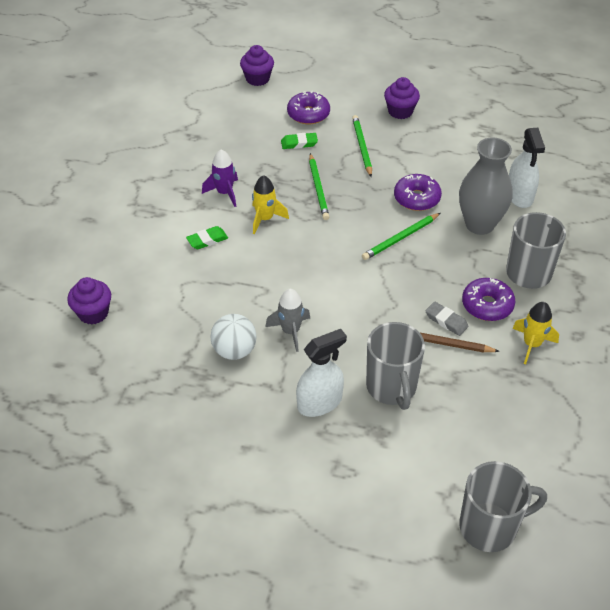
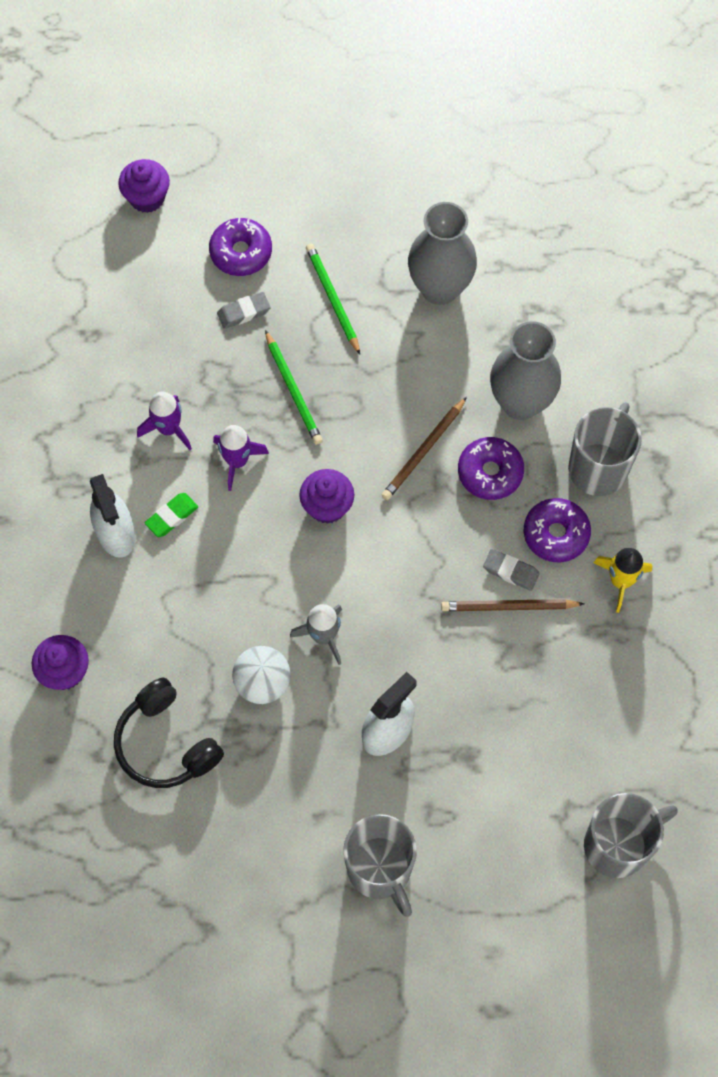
camera: 15 degrees left, 20 degrees up
yellow rocket [252,175,289,234] -> purple rocket [213,425,269,491]
green eraser [281,133,318,149] -> grey eraser [217,292,271,329]
green pencil [362,213,440,260] -> brown pencil [382,397,467,500]
grey mug [366,322,425,410] -> grey mug moved to [343,814,417,917]
purple cupcake [384,77,420,119] -> purple cupcake moved to [299,469,354,524]
purple donut [394,174,442,211] -> purple donut moved to [458,437,524,500]
white spray bottle [509,128,545,208] -> white spray bottle moved to [90,474,135,558]
none -> black headphones [114,678,224,788]
none -> grey vase [408,202,477,305]

